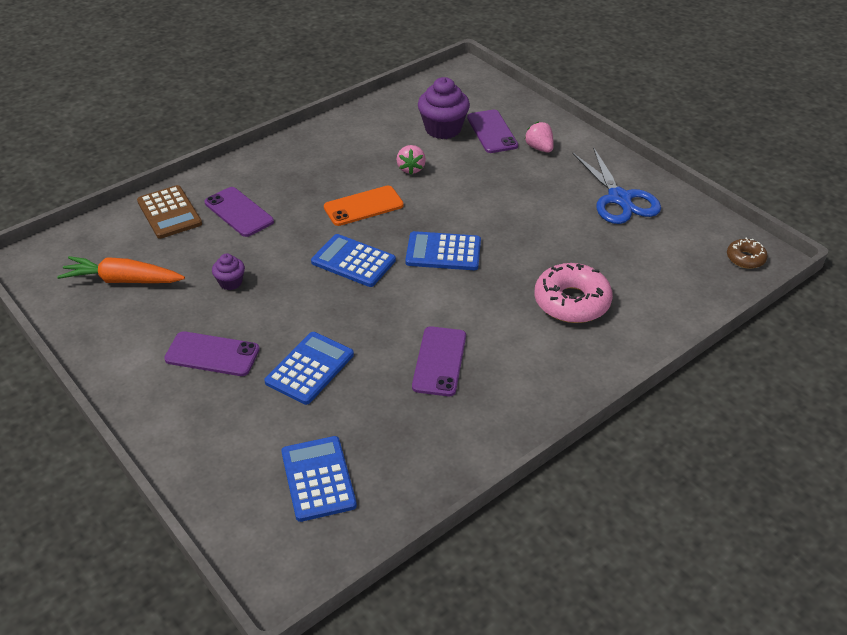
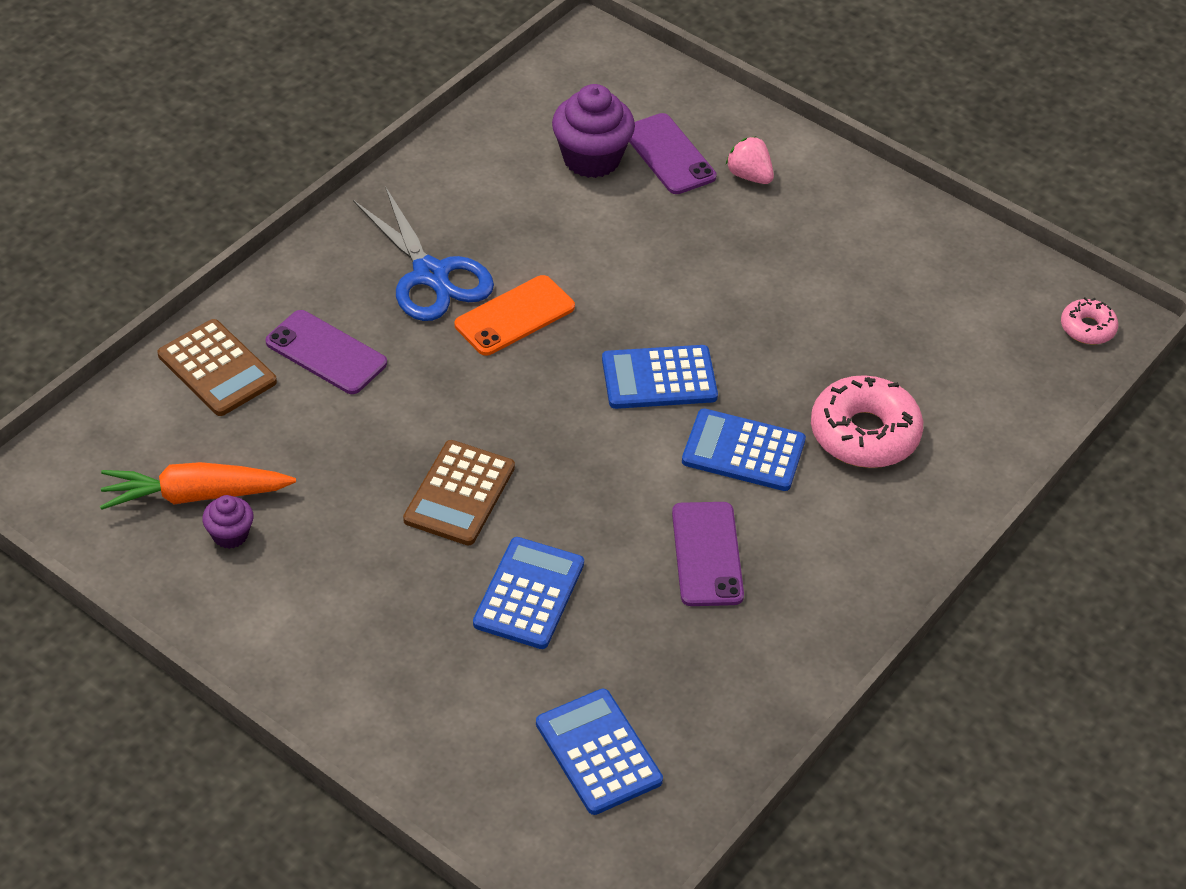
camera: 15 degrees left, 5 degrees up
purple phone [164,331,260,376] -> none
purple cupcake [212,253,245,290] -> purple cupcake moved to [202,495,254,549]
blue calculator [311,234,396,287] -> blue calculator moved to [682,408,806,491]
pink strawberry [397,145,426,174] -> none
blue scissors [572,147,661,224] -> blue scissors moved to [353,186,494,321]
brown donut [727,238,768,269] -> pink donut [1061,297,1118,344]
none -> brown calculator [403,440,515,545]

